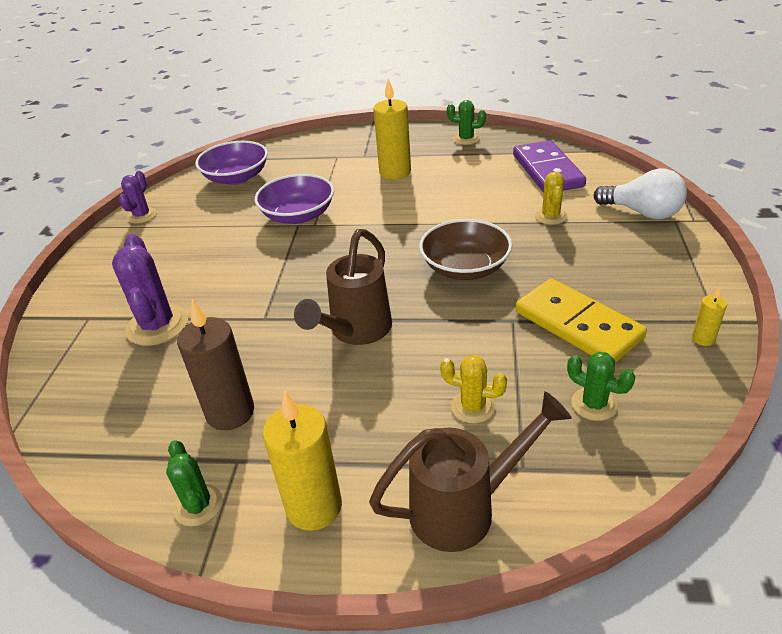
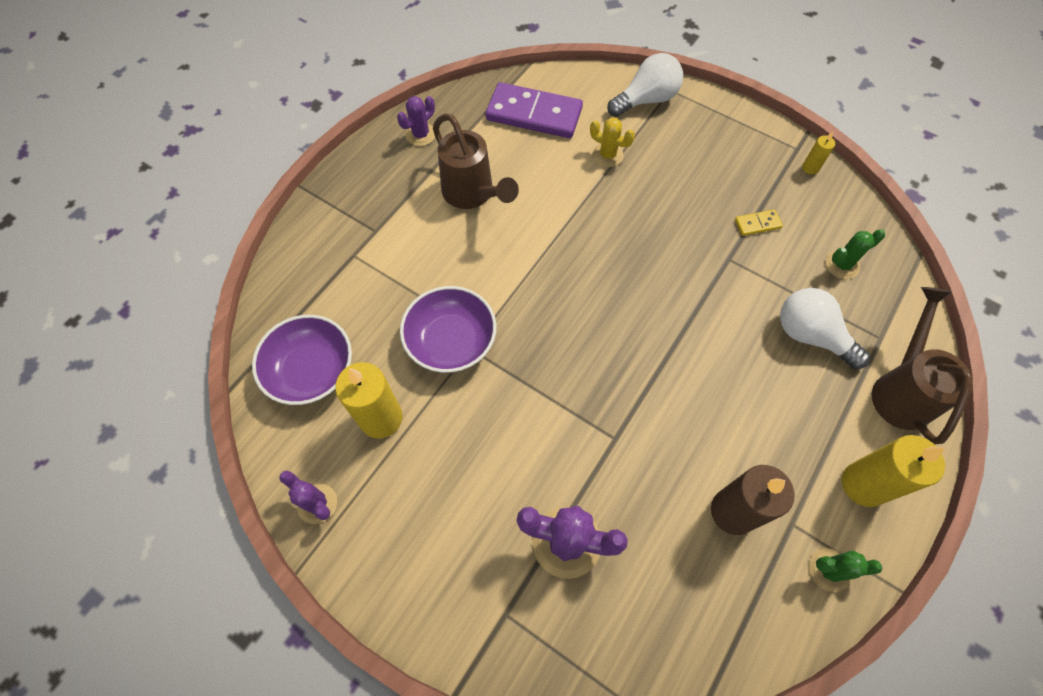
camera: 65 degrees left, 25 degrees up
brown watering can [294,229,392,345] -> brown watering can moved to [433,113,519,209]
yellow candle [373,79,411,180] -> yellow candle moved to [335,362,402,439]
brown bowl [419,219,512,280] -> none
yellow cactus [440,355,507,423] -> white light bulb [780,288,870,369]
green cactus [447,100,486,145] -> purple cactus [397,96,435,146]
yellow domino [515,278,647,363] -> yellow domino [735,210,783,236], size x0.43

